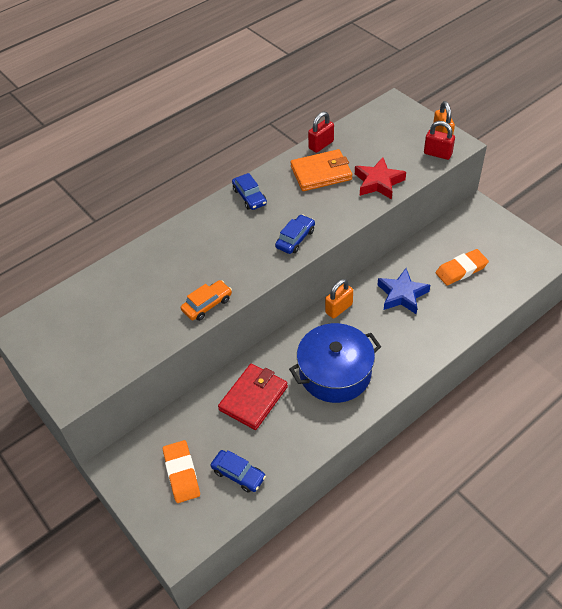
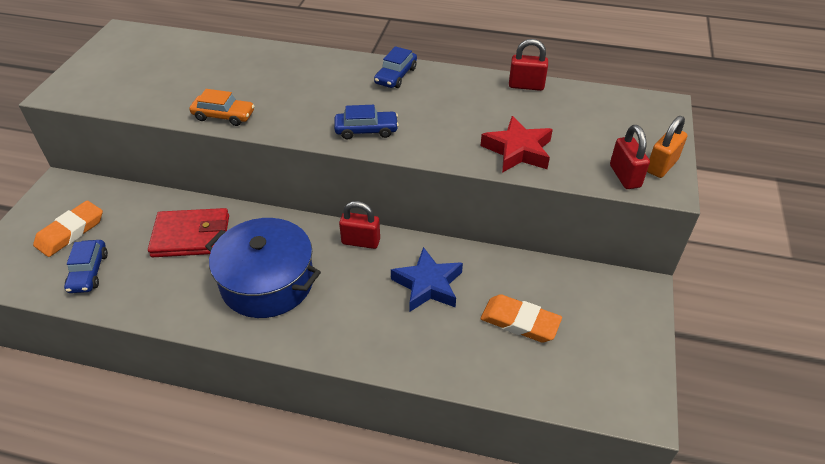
camera: 50 degrees right, 5 degrees down
orange wallet [290,149,352,191] -> none
orange padlock [325,279,353,319] -> red padlock [339,201,380,249]

